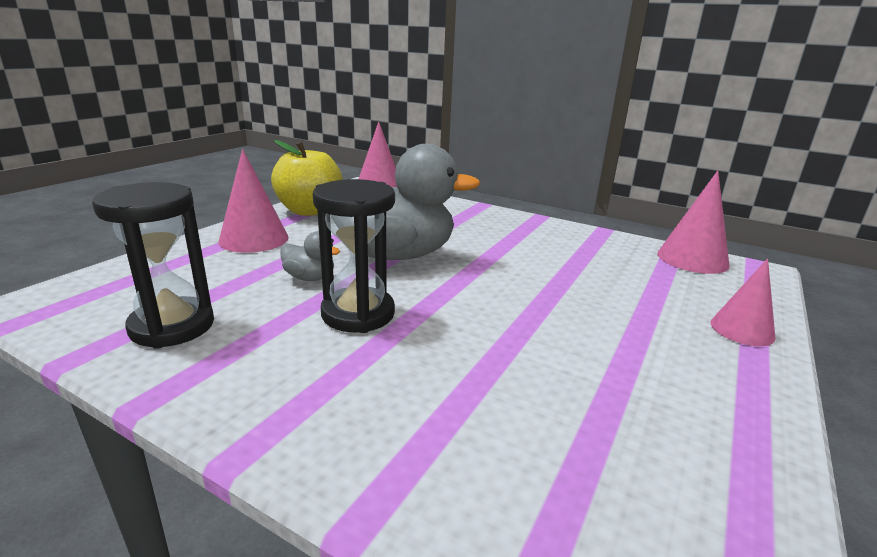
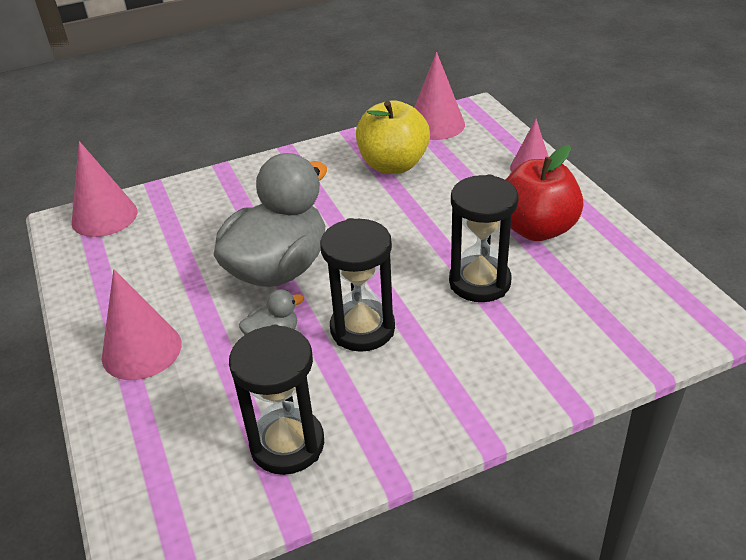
camera: 50 degrees left, 15 degrees up
yellow apple [271,140,343,216] -> yellow apple moved to [356,100,430,174]
none -> black hourglass [449,174,519,302]
none -> red apple [506,145,583,241]

